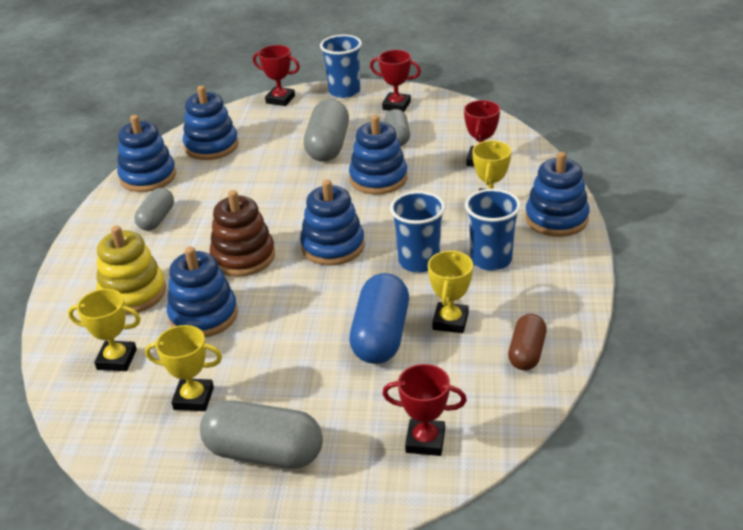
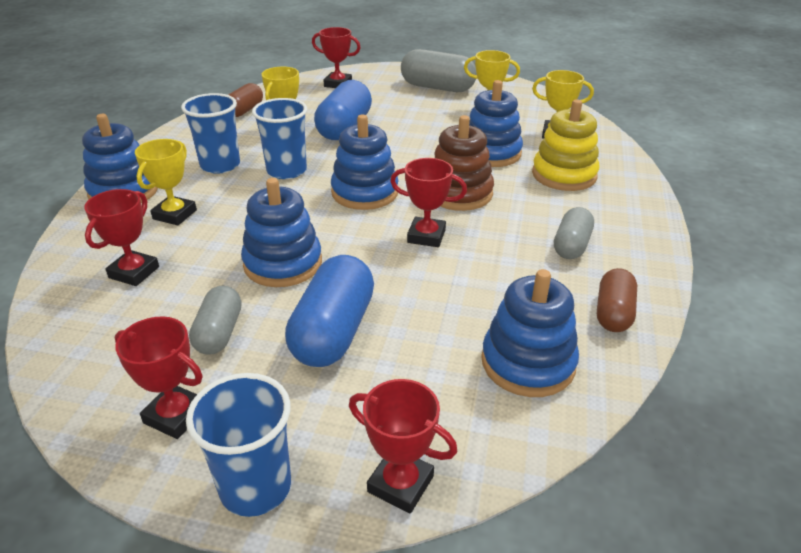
camera: 175 degrees left, 0 degrees up
blue stacking toy [117,115,176,192] -> brown capsule [597,268,637,332]
grey capsule [304,99,349,162] -> blue capsule [285,255,374,367]
none -> red trophy [390,158,467,247]

